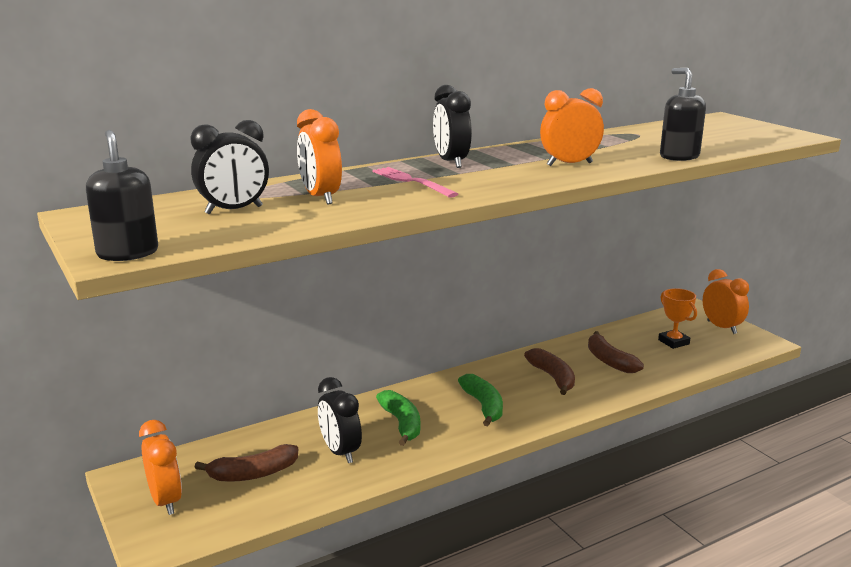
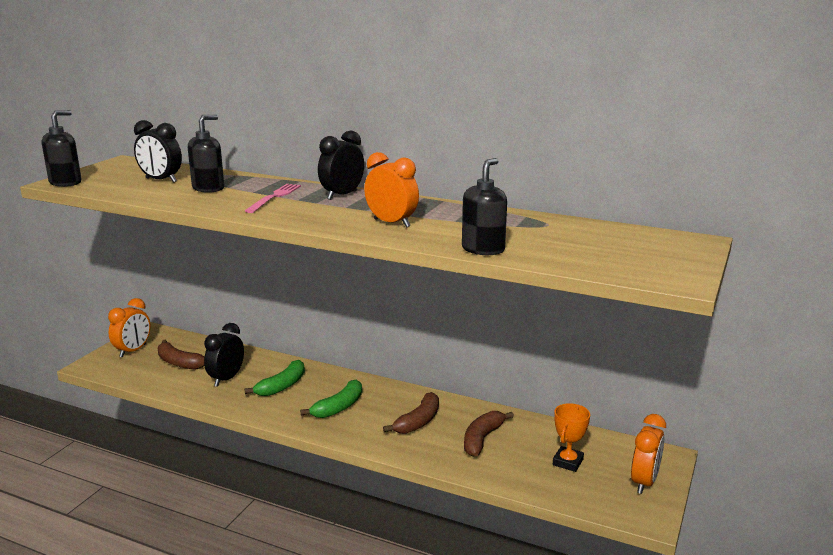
camera: 55 degrees right, 0 degrees up
orange clock [297,109,342,205] -> black soap dispenser [188,115,224,193]

